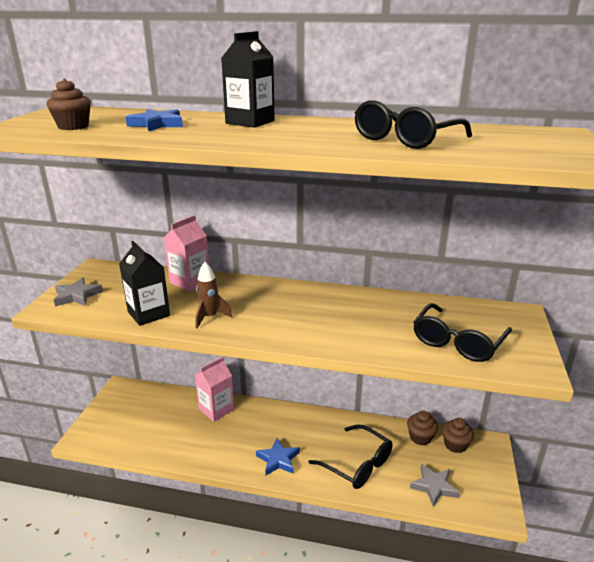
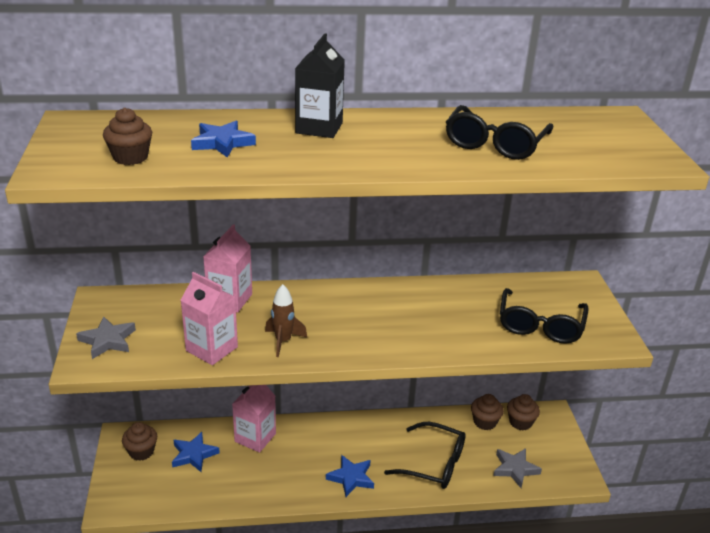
camera: 20 degrees left, 5 degrees up
black carton [119,241,170,326] -> pink carton [181,272,238,365]
none -> brown cupcake [122,422,157,461]
none -> blue star [172,432,220,472]

